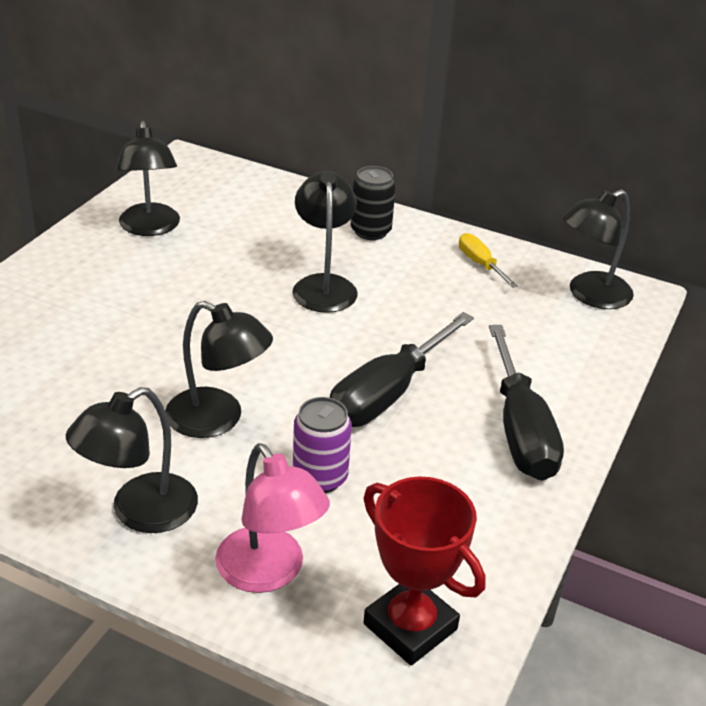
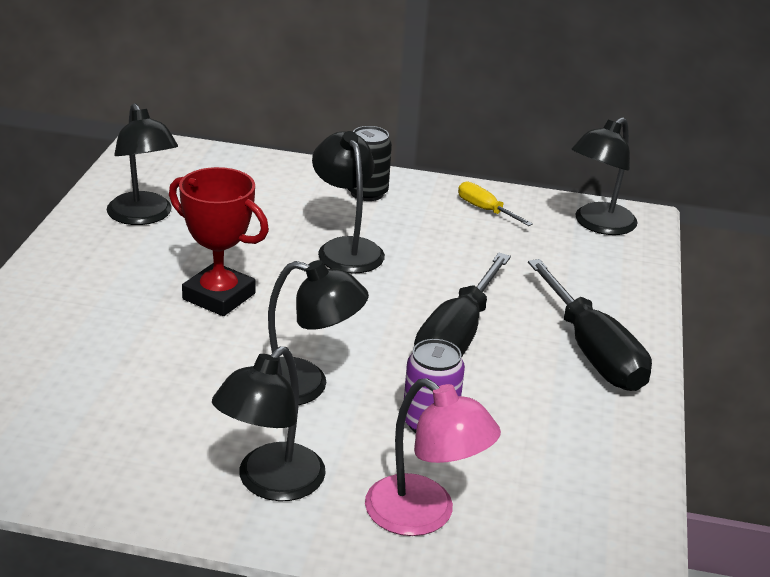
camera: 15 degrees left, 5 degrees down
red trophy [363,476,485,665] -> red trophy moved to [169,167,269,316]

